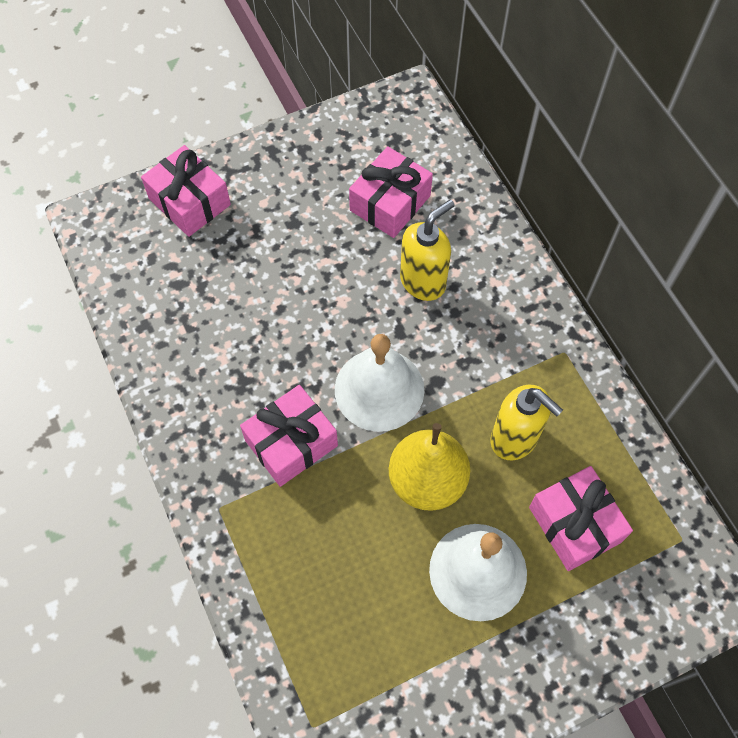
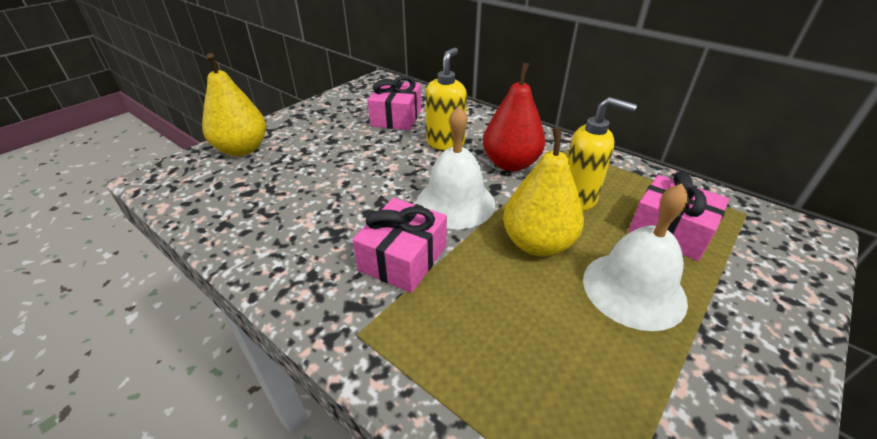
camera: 25 degrees left, 25 degrees down
pink gift [141,145,231,237] -> yellow pear [202,53,266,156]
none -> red pear [483,62,545,171]

